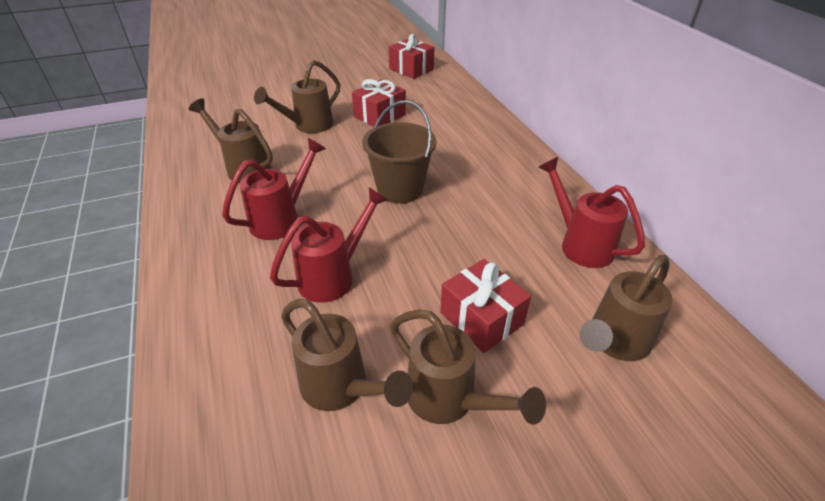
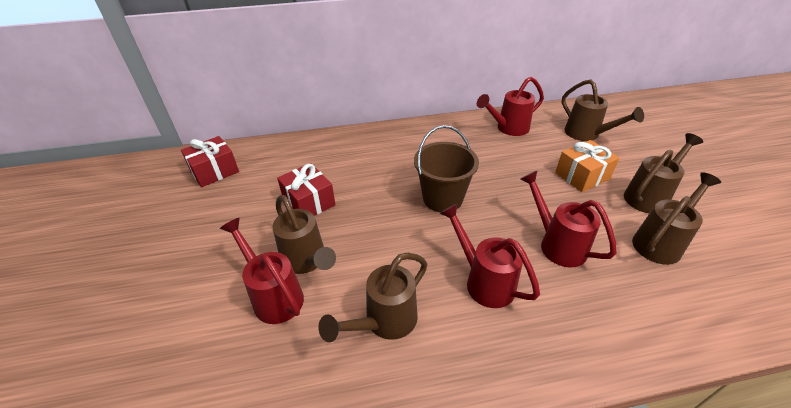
camera: 80 degrees left, 0 degrees up
red gift [440,259,531,353] -> orange gift [555,140,620,192]
none -> red watering can [220,218,304,324]

